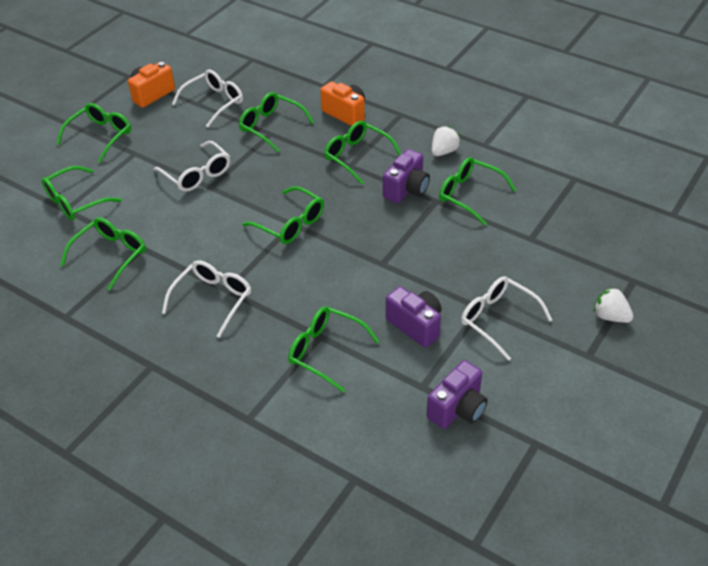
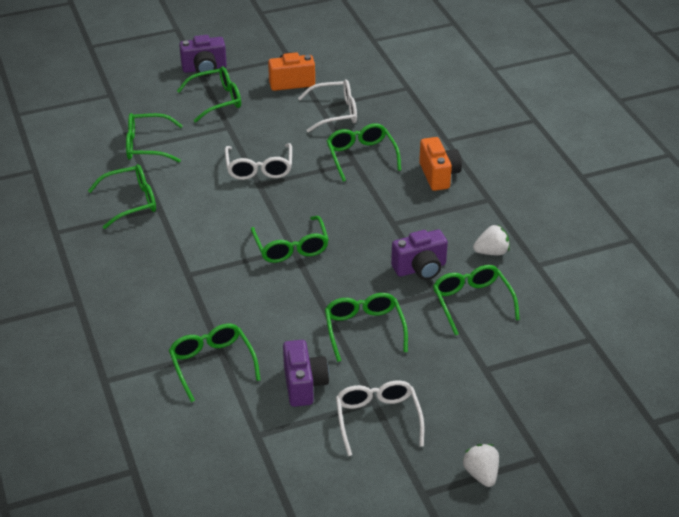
camera: 35 degrees right, 5 degrees down
white glasses [162,260,251,338] -> none
green glasses [324,121,401,185] -> green glasses moved to [325,293,408,362]
purple camera [427,360,488,429] -> purple camera moved to [179,35,227,76]

